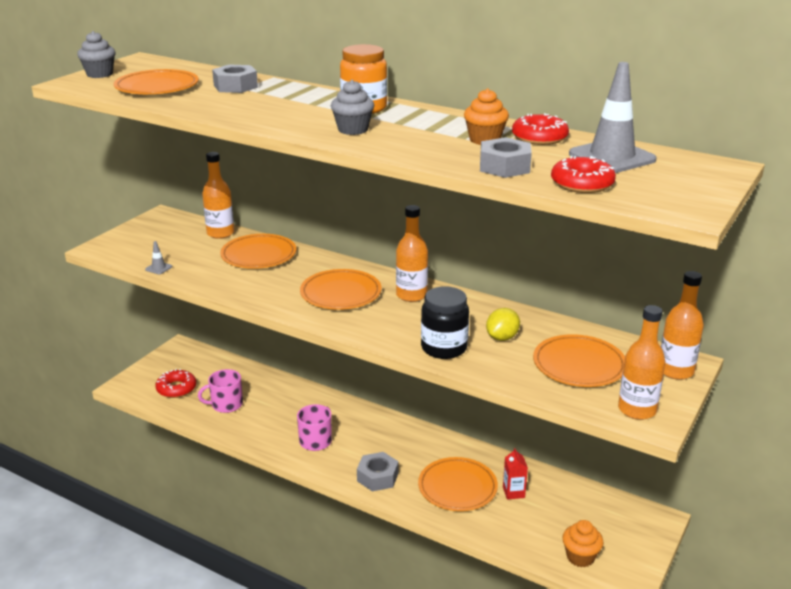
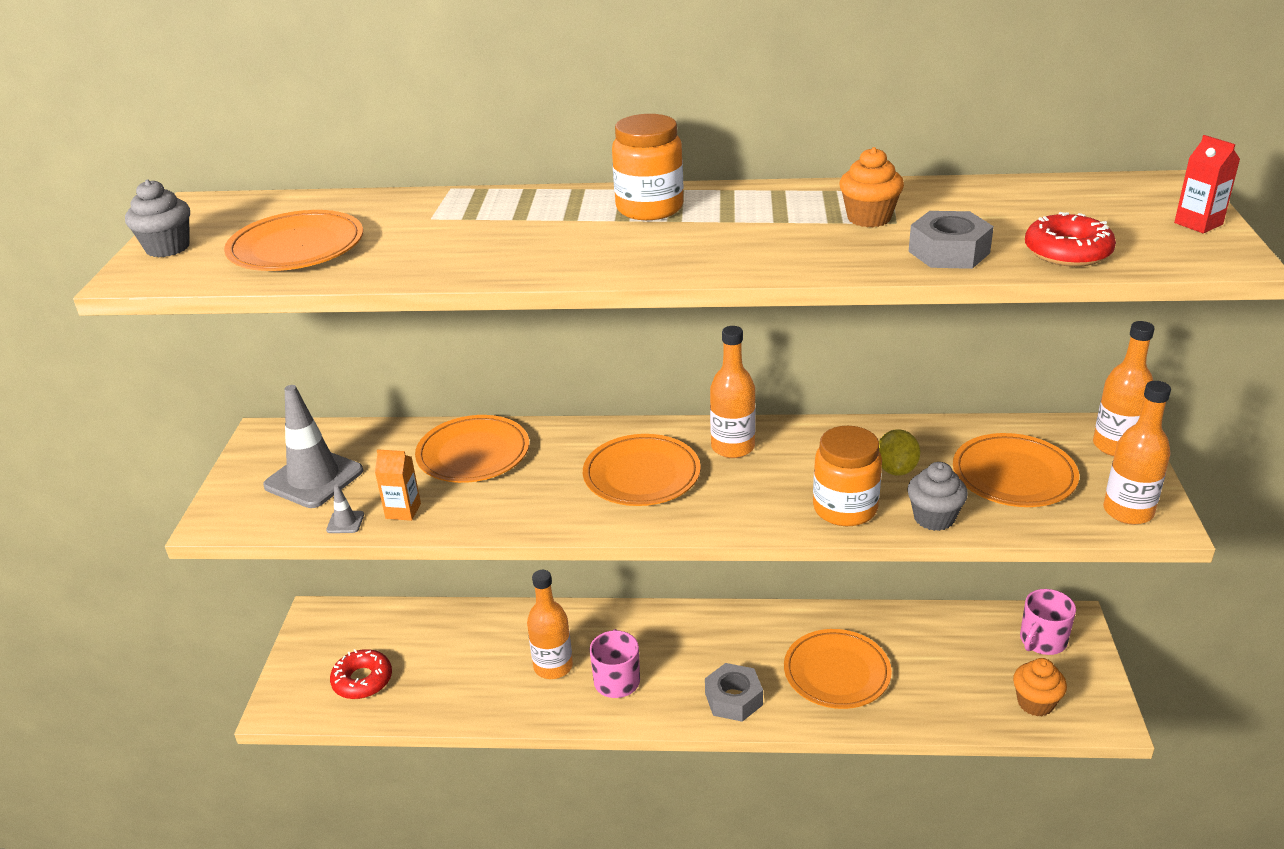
camera: 25 degrees left, 5 degrees up
pink mug [198,369,243,413] -> pink mug moved to [1020,589,1076,655]
orange bottle [202,152,234,239] -> orange bottle moved to [527,570,573,679]
grey nut [212,64,258,93] -> none
grey cupcake [331,80,374,135] -> grey cupcake moved to [907,462,968,531]
black jar [421,286,469,359] -> orange jar [813,426,882,526]
red carton [503,448,528,500] -> red carton moved to [1174,135,1240,233]
red donut [512,113,569,145] -> none
grey traffic cone [569,62,657,173] -> grey traffic cone moved to [263,385,363,508]
none -> orange carton [375,449,421,521]

